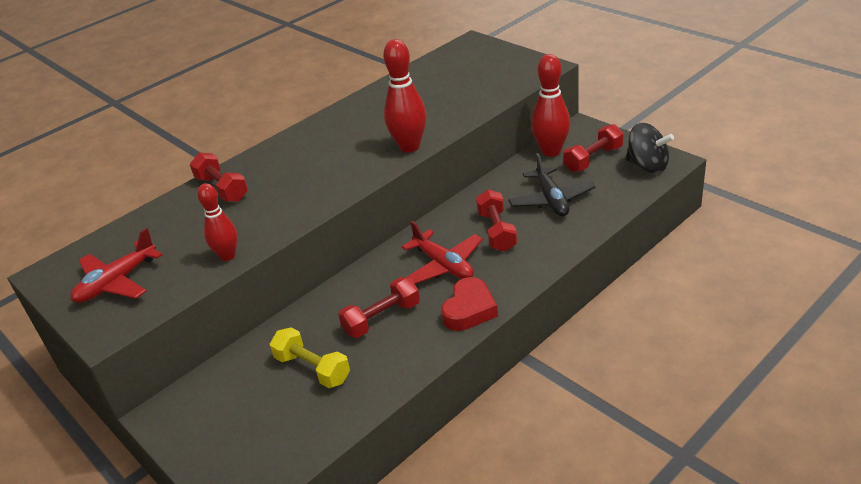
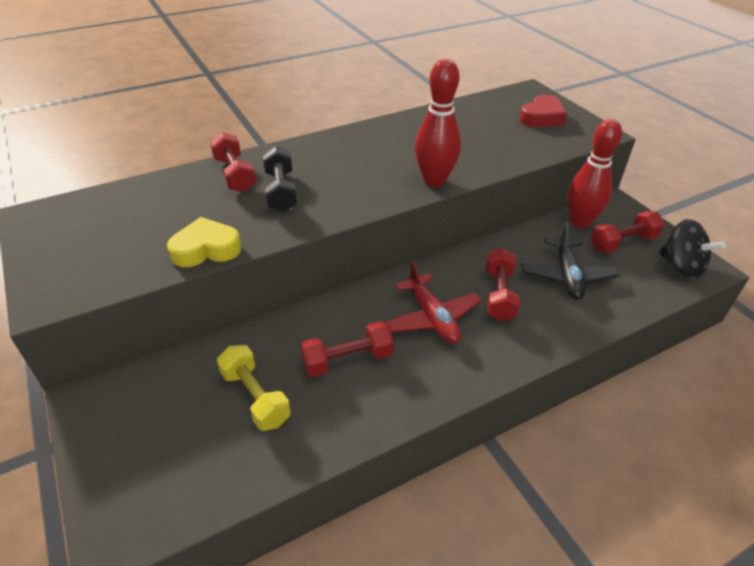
camera: 10 degrees right, 5 degrees up
red plane [70,228,163,303] -> none
red bowling pin [197,183,238,261] -> yellow heart [167,217,241,267]
red heart [441,277,498,331] -> red heart moved to [520,95,567,127]
none -> black dumbbell [263,146,297,212]

